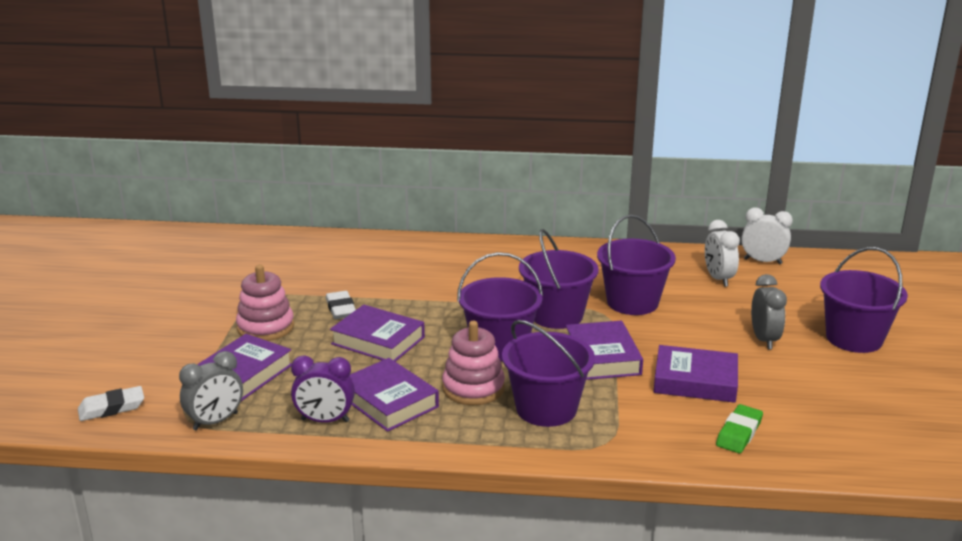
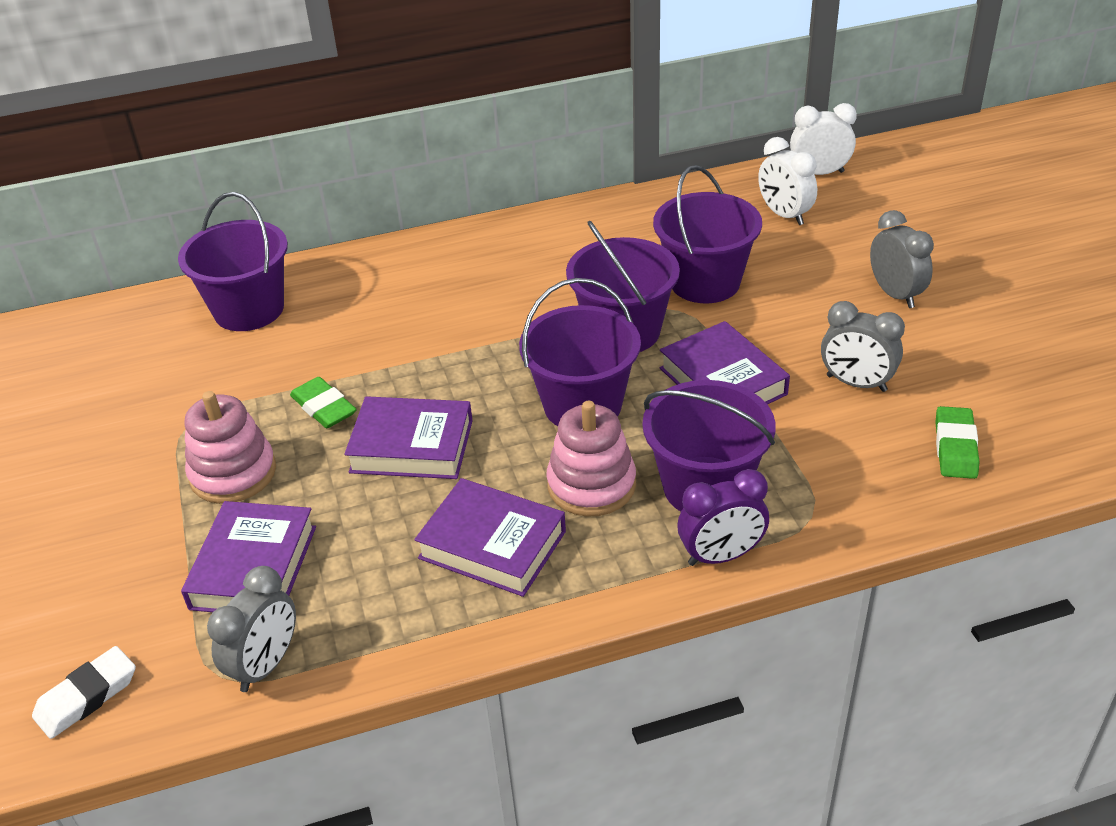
camera: 20 degrees left, 15 degrees up
purple clock [291,355,355,423] -> purple clock moved to [678,469,769,566]
white eraser [326,291,356,319] -> green eraser [290,377,356,428]
purple book [654,345,738,403] -> grey clock [821,301,905,392]
purple bucket [820,247,908,353] -> purple bucket moved to [178,192,288,331]

